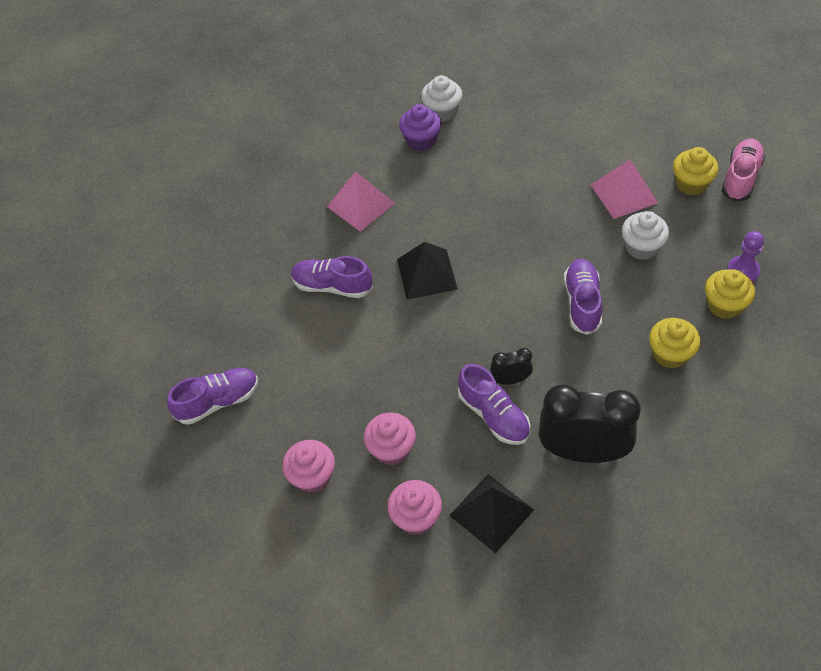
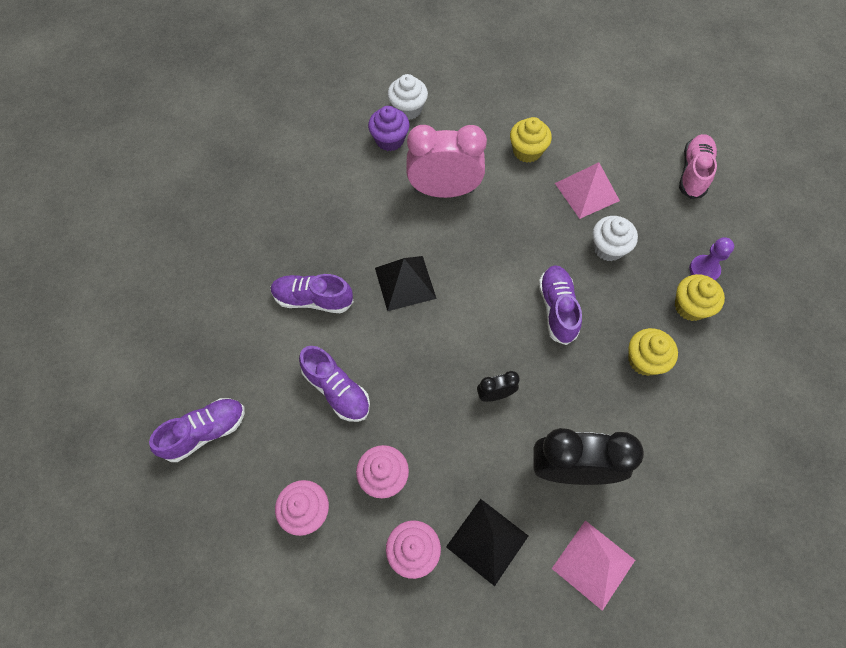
camera: 10 degrees left, 10 degrees up
pink pyramid [327,171,395,232] -> pink pyramid moved to [552,520,635,611]
purple shoe [458,364,530,445] -> purple shoe moved to [299,346,370,422]
yellow cupcake [673,147,719,196] -> yellow cupcake moved to [510,117,552,163]
none -> pink clock [406,125,487,198]

